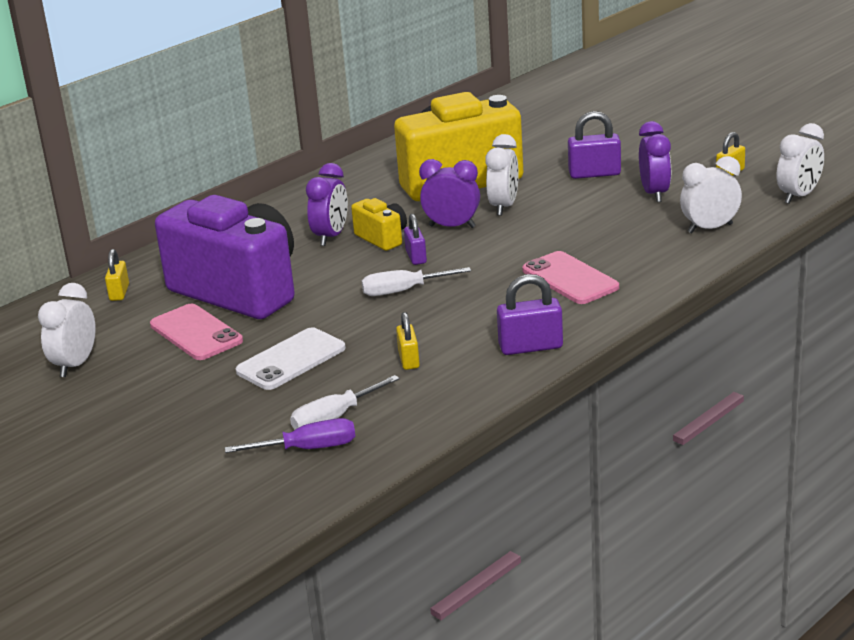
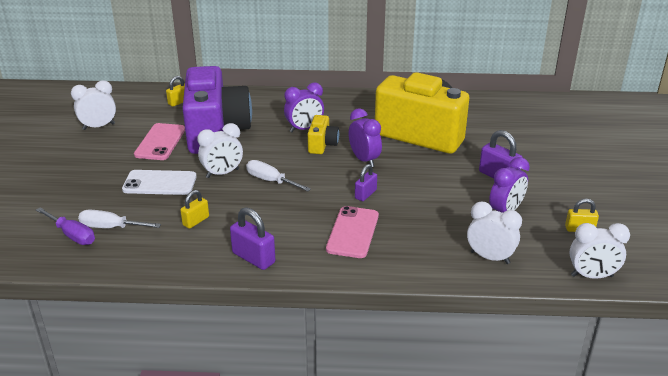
camera: 45 degrees right, 5 degrees up
purple padlock [404,214,427,265] -> purple padlock moved to [355,164,377,201]
white clock [485,134,519,216] -> white clock moved to [197,123,243,178]

